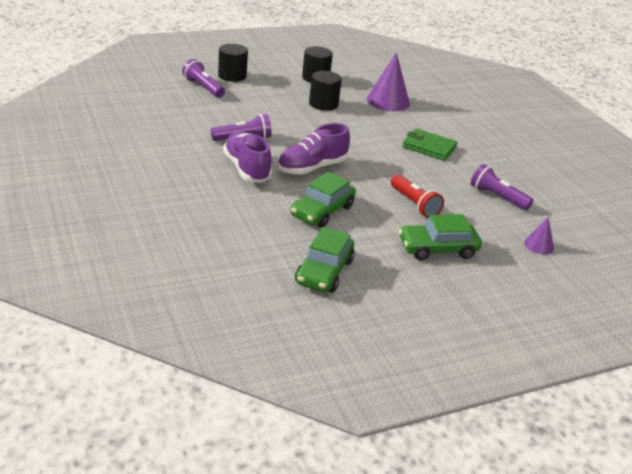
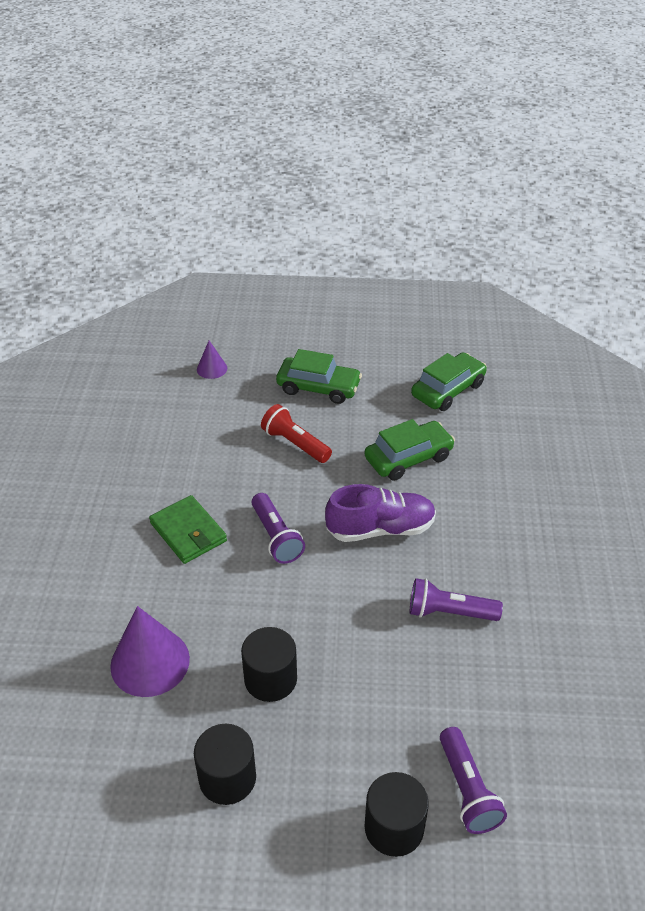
camera: 150 degrees left, 10 degrees up
purple shoe [223,131,272,183] -> none
red flashlight [391,175,444,218] -> red flashlight turned 45 degrees counterclockwise [261,404,332,463]
purple flashlight [471,164,533,210] -> purple flashlight moved to [252,493,305,564]

